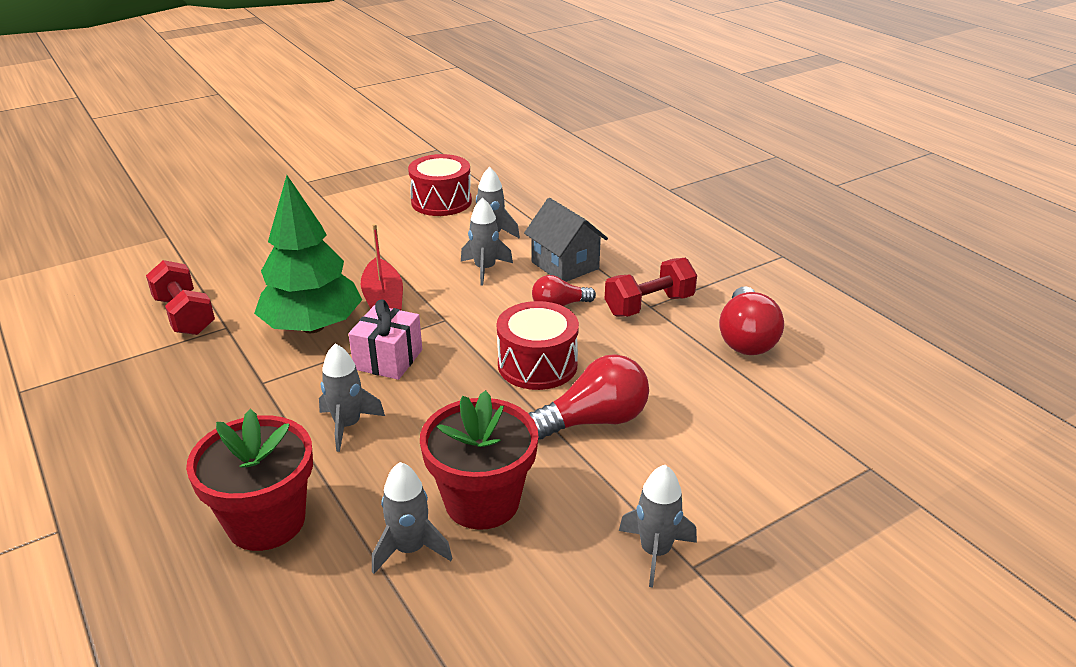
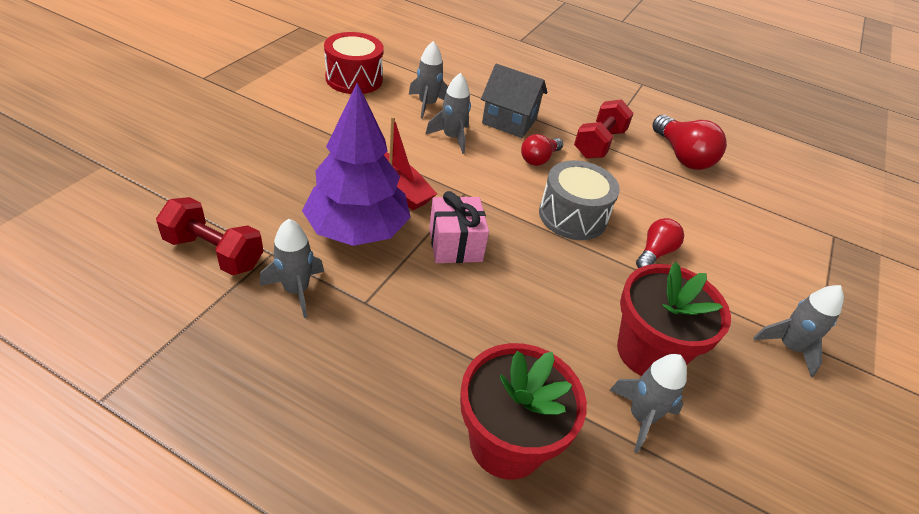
camera: 35 degrees left, 10 degrees up
green tree [254,175,362,333] -> purple tree [302,83,411,246]
grey rocket [319,344,385,452] -> grey rocket moved to [260,219,324,318]
red drum [497,301,579,390] -> grey drum [539,160,620,240]
red light bulb [529,354,649,440] -> red light bulb [636,218,684,268], size x0.61

